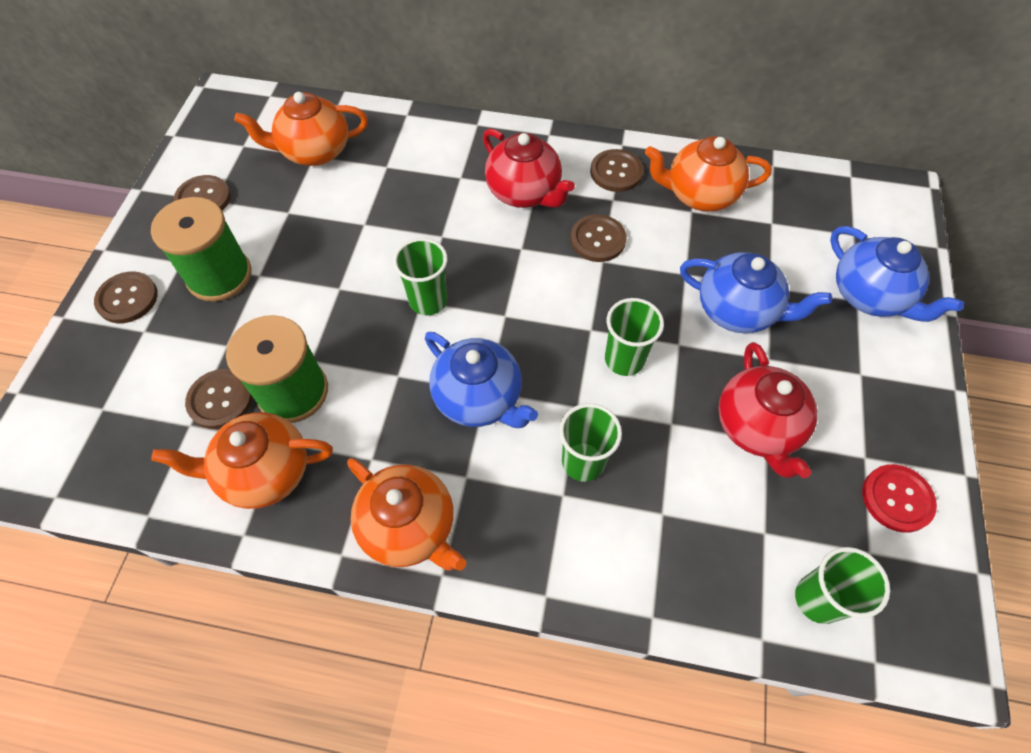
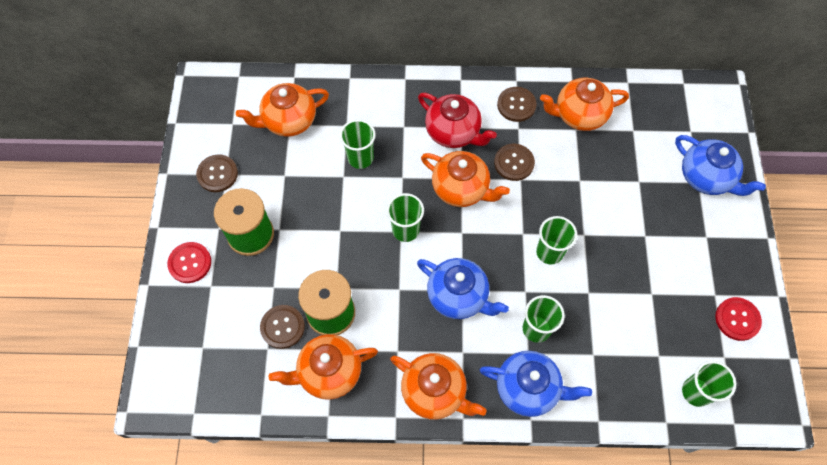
camera: 10 degrees left, 5 degrees up
brown button [94,271,158,323] -> red button [167,242,211,283]
blue teapot [680,252,832,333] -> blue teapot moved to [480,351,592,417]
red teapot [718,342,818,478] -> none
none -> green cup [340,119,376,169]
none -> orange teapot [421,151,510,207]

